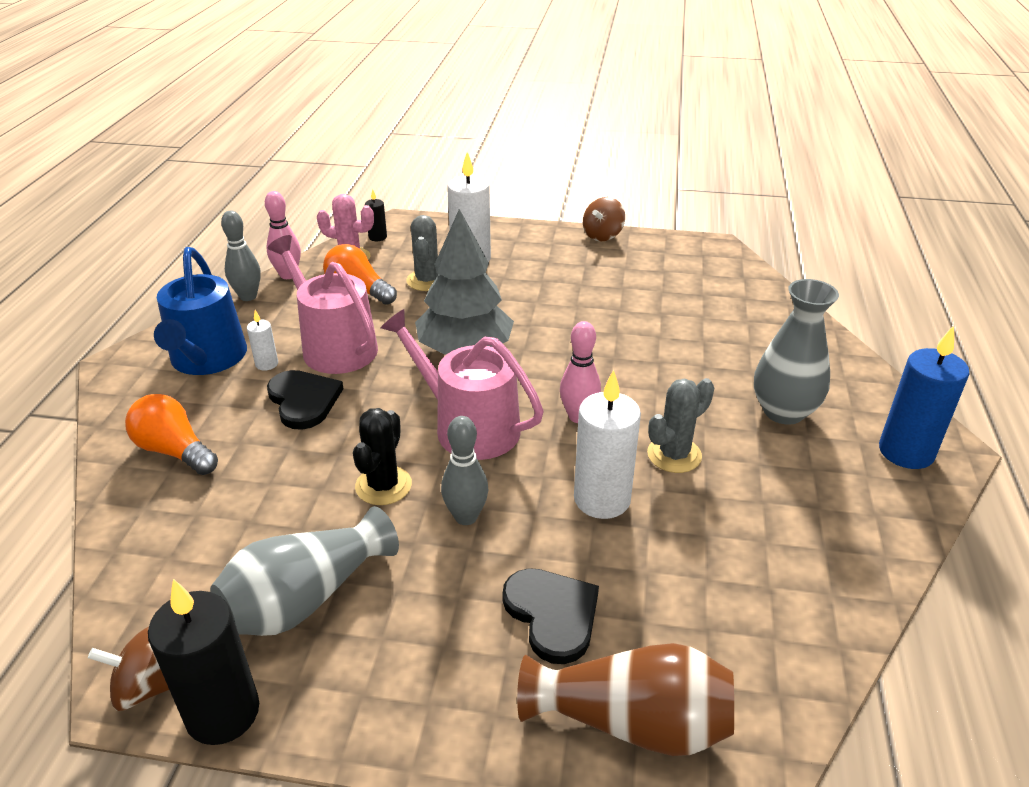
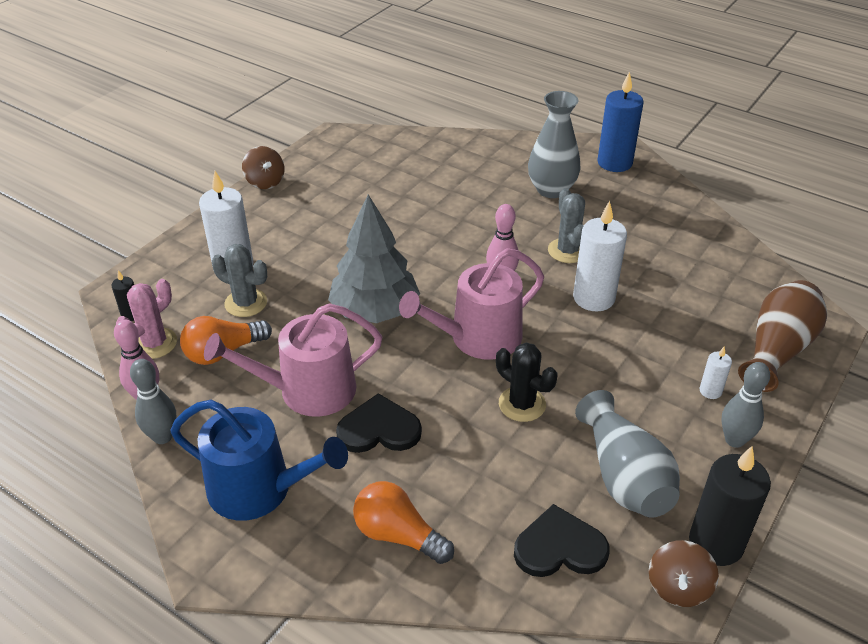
camera: 65 degrees left, 5 degrees up
orange light bulb [125,394,218,475] -> orange light bulb turned 60 degrees clockwise [353,481,454,564]
white candle [247,310,278,371] -> white candle moved to [699,346,732,399]
grey bowling pin [441,416,489,525] -> grey bowling pin moved to [721,362,770,448]
black heart [502,568,599,664] -> black heart moved to [514,504,610,577]

